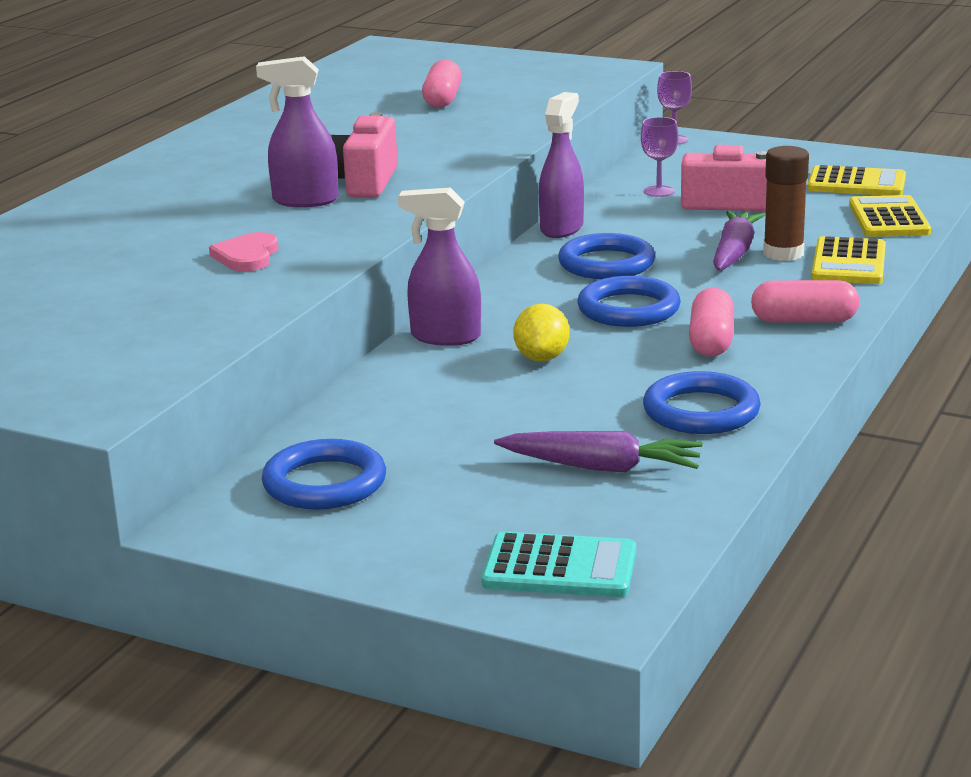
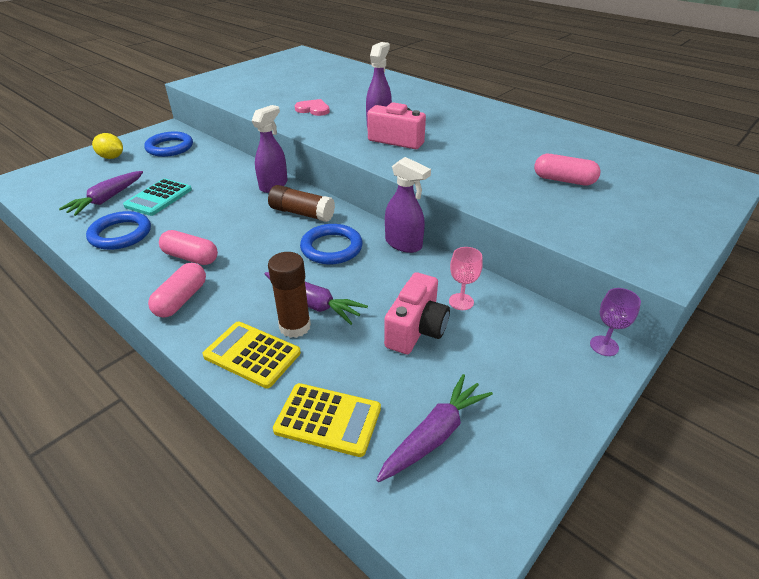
camera: 105 degrees right, 15 degrees up
turquoise calculator [482,531,636,597] -> turquoise calculator moved to [123,178,192,216]
yellow lemon [513,304,570,362] -> yellow lemon moved to [92,133,123,159]
blue ring [578,276,681,327] -> none
purple goblet [641,117,679,197] -> pink goblet [449,247,483,310]
yellow calculator [807,165,906,195] -> purple carrot [376,374,493,482]
none -> brown glue stick [268,185,335,222]

